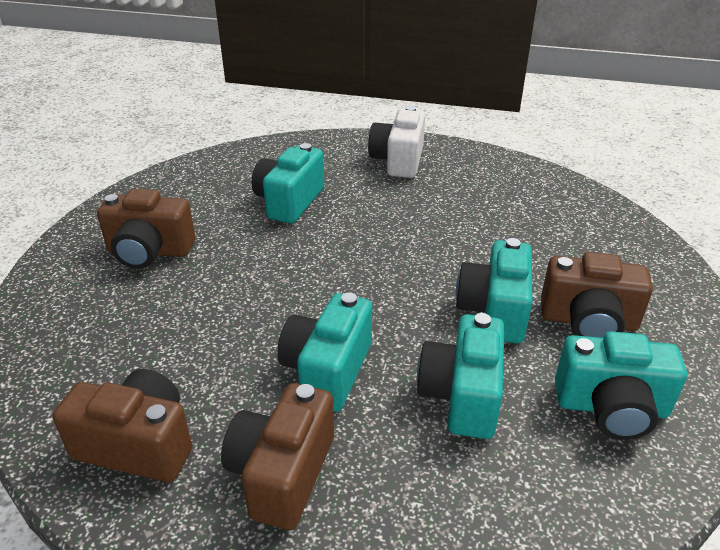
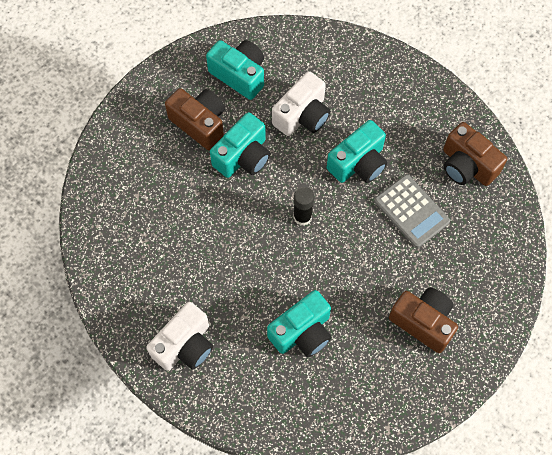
camera: 150 degrees left, 30 degrees up
brown camera [221,383,334,530] -> none
turquoise camera [417,313,504,439] -> white camera [272,71,330,136]
none -> black glue stick [293,187,314,226]
none -> grey calculator [374,175,450,248]

